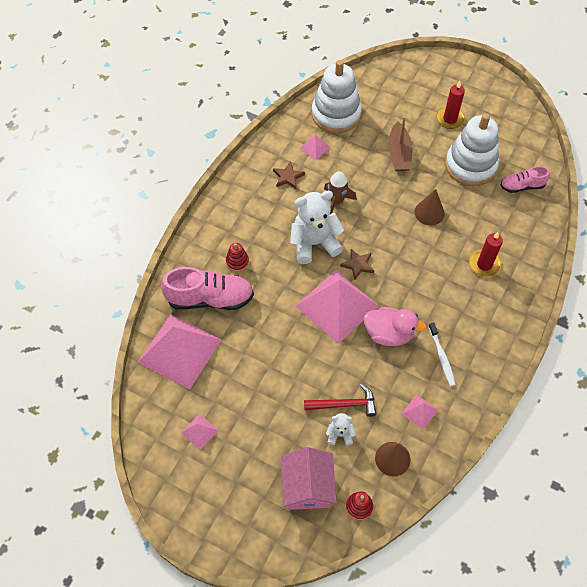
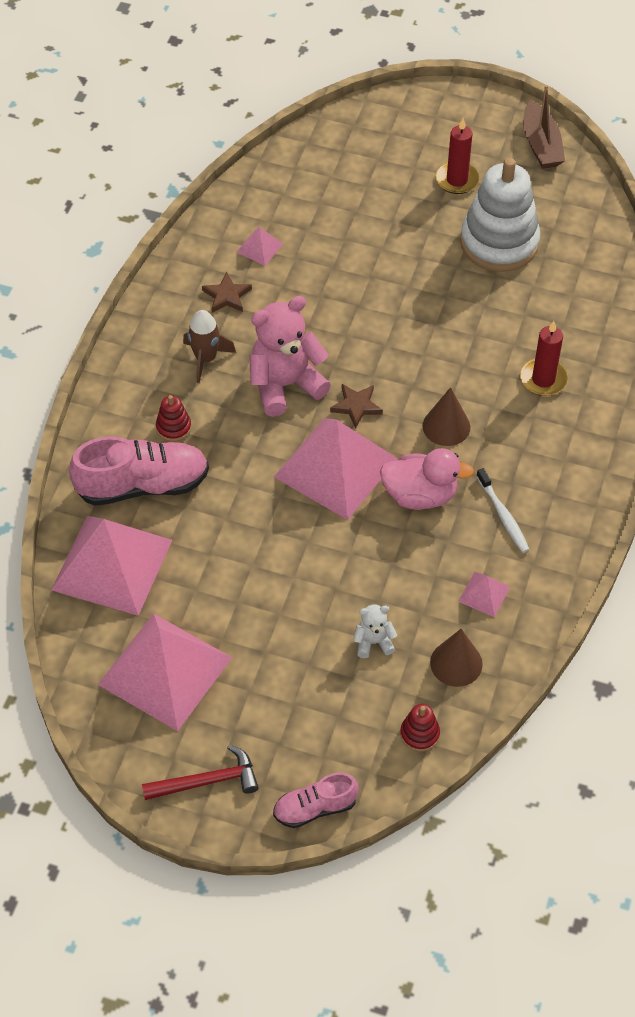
camera: 10 degrees left, 5 degrees down
pink pyramid [181,414,218,450] -> pink pyramid [98,613,232,731], size x2.38
pink house [281,447,337,510] -> none
white teddy bear [290,191,345,264] -> pink teddy bear [249,296,331,417]
red hammer [304,384,376,417] -> red hammer moved to [142,745,259,800]
white stacking toy [312,60,362,133] -> none
brown rocket [324,171,357,214] -> brown rocket moved to [183,310,236,383]
brown boat [388,116,413,171] -> brown boat moved to [523,85,565,169]
brown cone [415,189,445,226] -> brown cone moved to [423,387,470,446]
pink shoe [500,166,550,193] -> pink shoe moved to [273,773,359,828]

